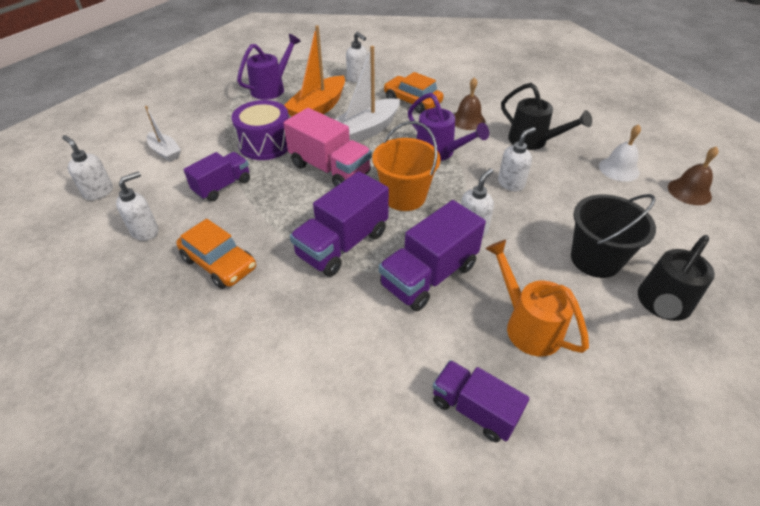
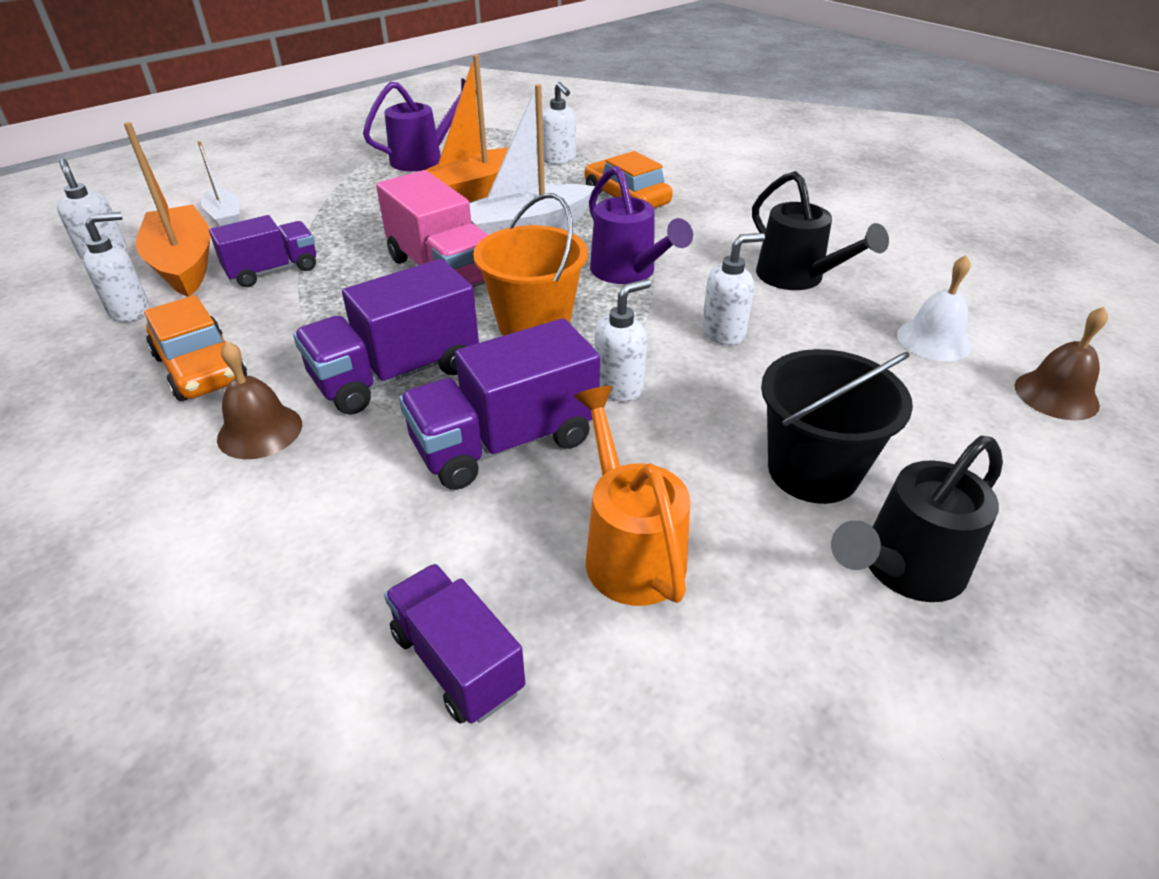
camera: 15 degrees right, 5 degrees down
purple drum [232,100,288,160] -> none
brown bell [454,77,485,130] -> brown bell moved to [217,341,302,459]
none -> orange boat [124,122,211,297]

